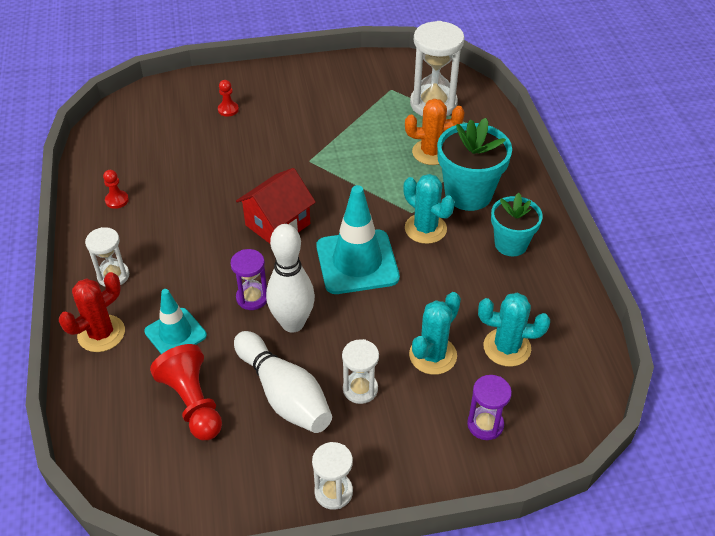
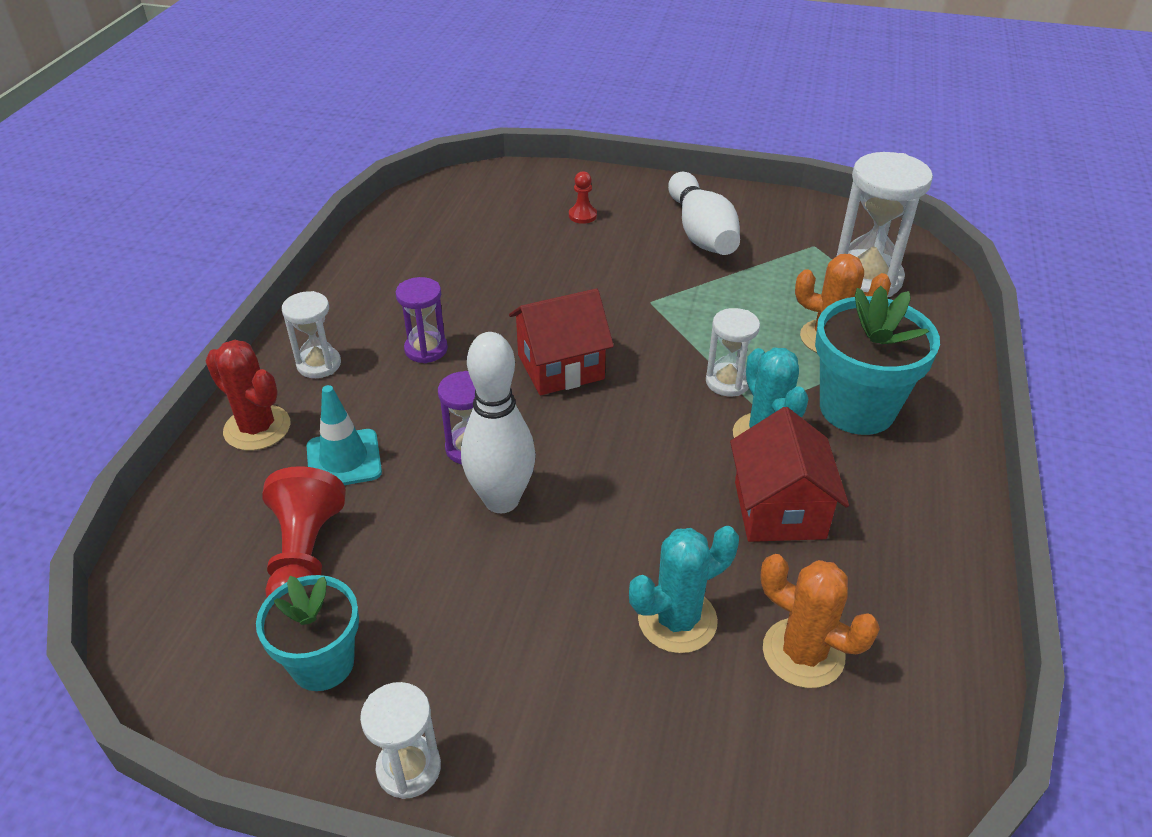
camera: 25 degrees right, 5 degrees down
red cactus [59,272,125,352] -> red cactus turned 60 degrees clockwise [206,340,291,451]
red pawn [103,170,129,209] -> none
white bowling pin [234,331,332,433] -> white bowling pin moved to [668,172,740,255]
turquoise traffic cone [316,185,400,294] -> none
white hourglass [342,339,379,404] -> white hourglass moved to [706,308,760,396]
purple hourglass [467,375,512,440] -> purple hourglass moved to [396,277,448,363]
turquoise cactus [478,293,550,367] -> orange cactus [760,554,880,688]
turquoise flower pot [491,193,543,256] -> turquoise flower pot moved to [256,575,359,691]
none -> red house [730,407,849,542]

